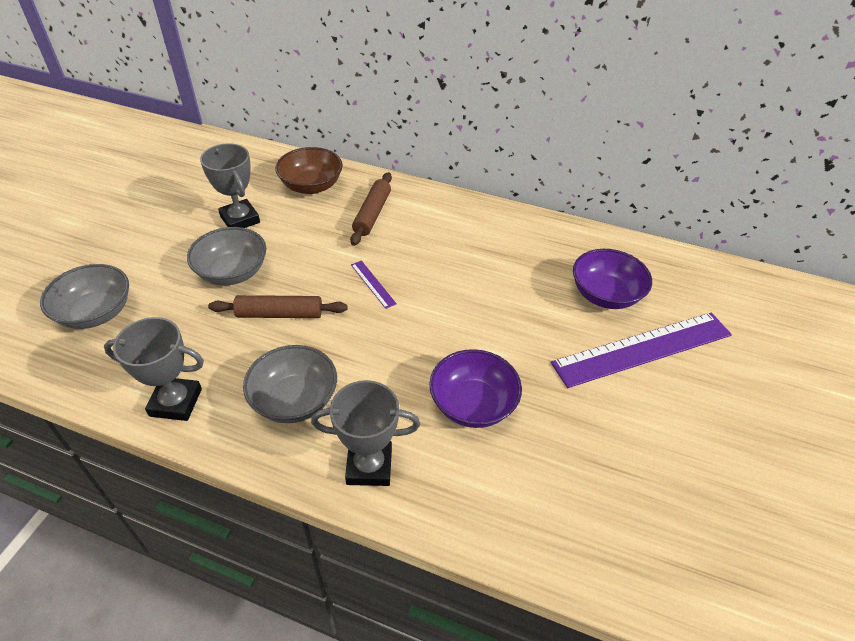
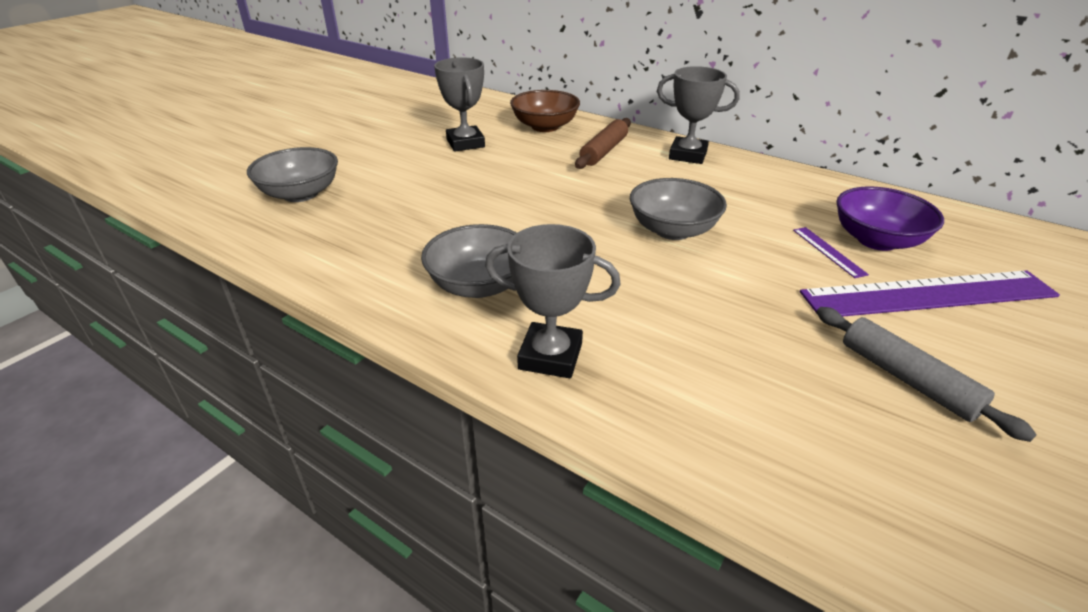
camera: 15 degrees right, 10 degrees down
grey trophy [104,317,204,421] -> grey trophy moved to [657,66,740,164]
grey bowl [187,227,267,285] -> grey bowl moved to [630,178,727,240]
brown rolling pin [208,295,347,318] -> none
purple ruler [351,261,397,309] -> purple ruler moved to [793,227,869,278]
purple bowl [429,349,522,428] -> none
none -> grey rolling pin [816,307,1037,442]

